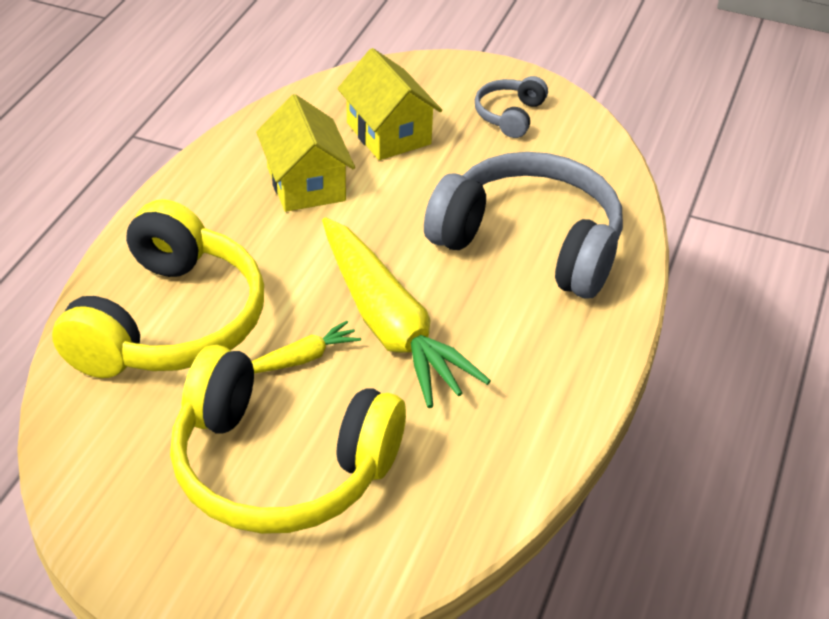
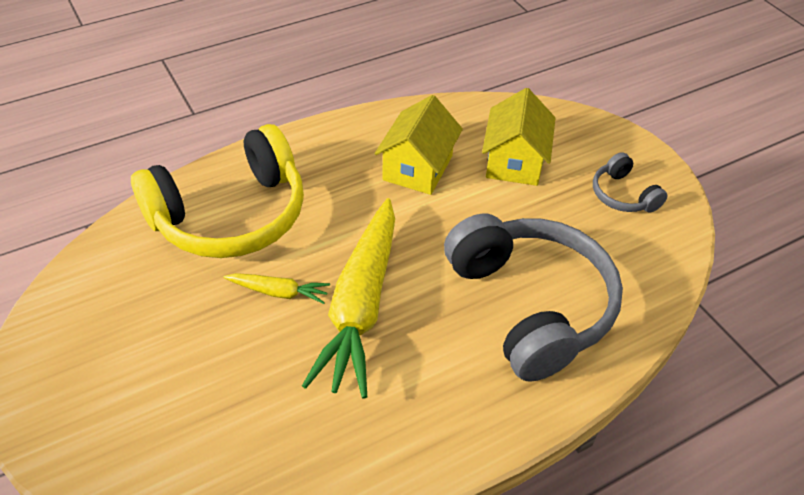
camera: 40 degrees right, 5 degrees up
yellow headphones [170,345,406,534] -> none
grey headphones [475,76,548,138] -> grey headphones turned 90 degrees counterclockwise [593,152,667,212]

